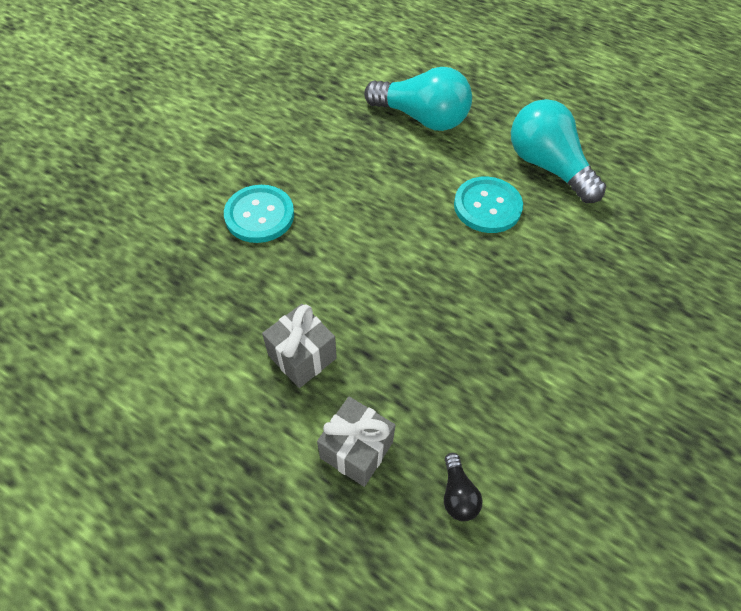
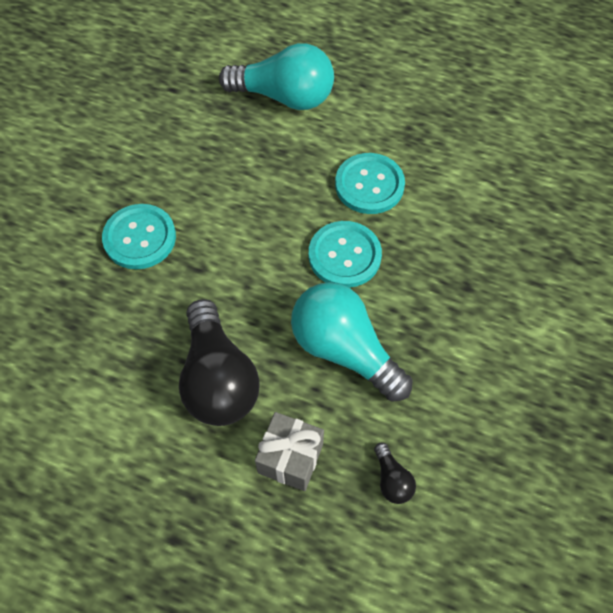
camera: 10 degrees left, 5 degrees up
grey gift [262,304,337,388] -> black light bulb [179,299,260,426]
turquoise light bulb [511,99,606,203] -> turquoise light bulb moved to [291,282,412,402]
none -> turquoise button [309,221,382,288]

